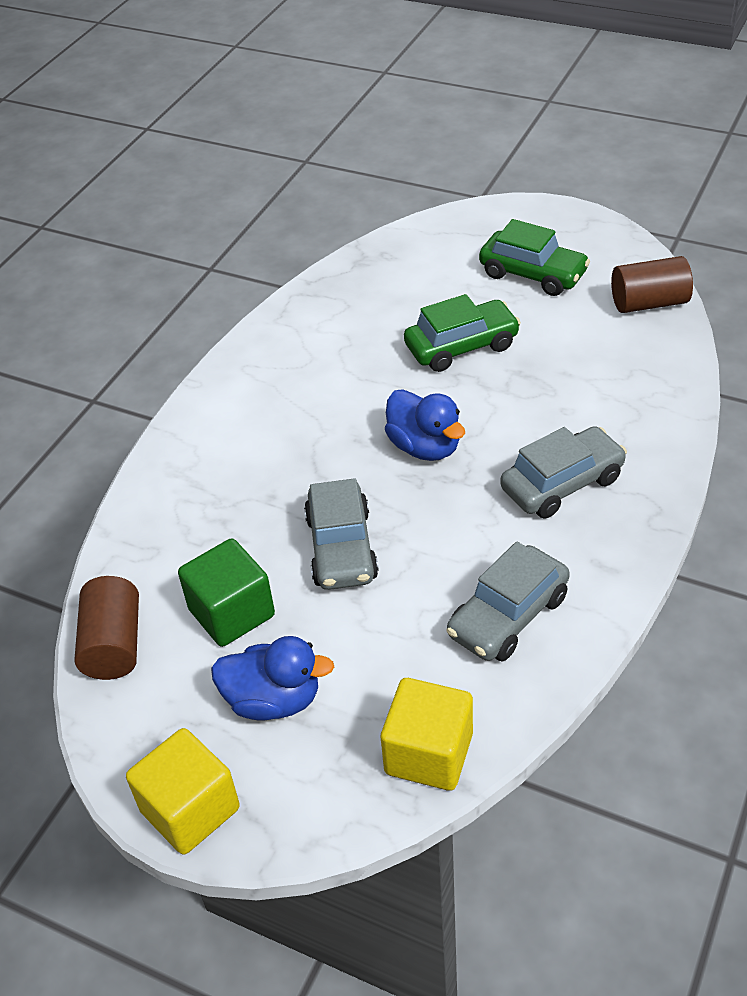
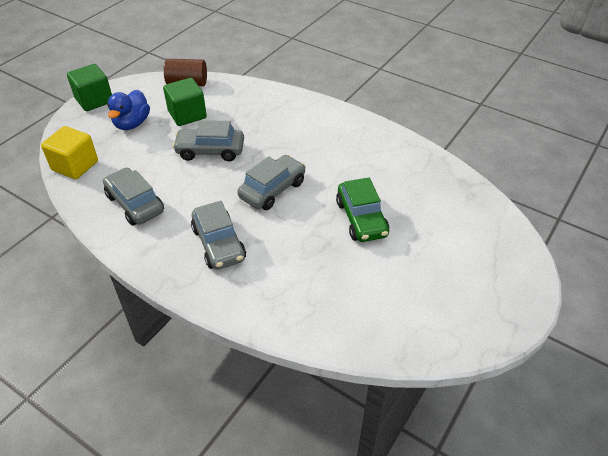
camera: 95 degrees right, 0 degrees up
yellow cube [126,728,240,855] -> green cube [67,64,112,111]
blue duck [385,389,465,461] -> grey car [237,155,306,210]
green car [479,219,590,296] -> none
brown cylinder [611,256,693,313] -> none

